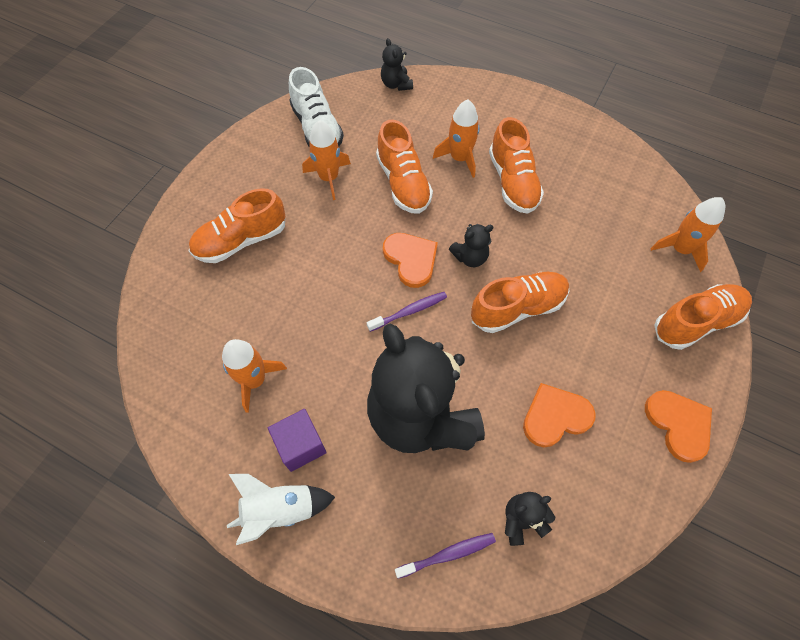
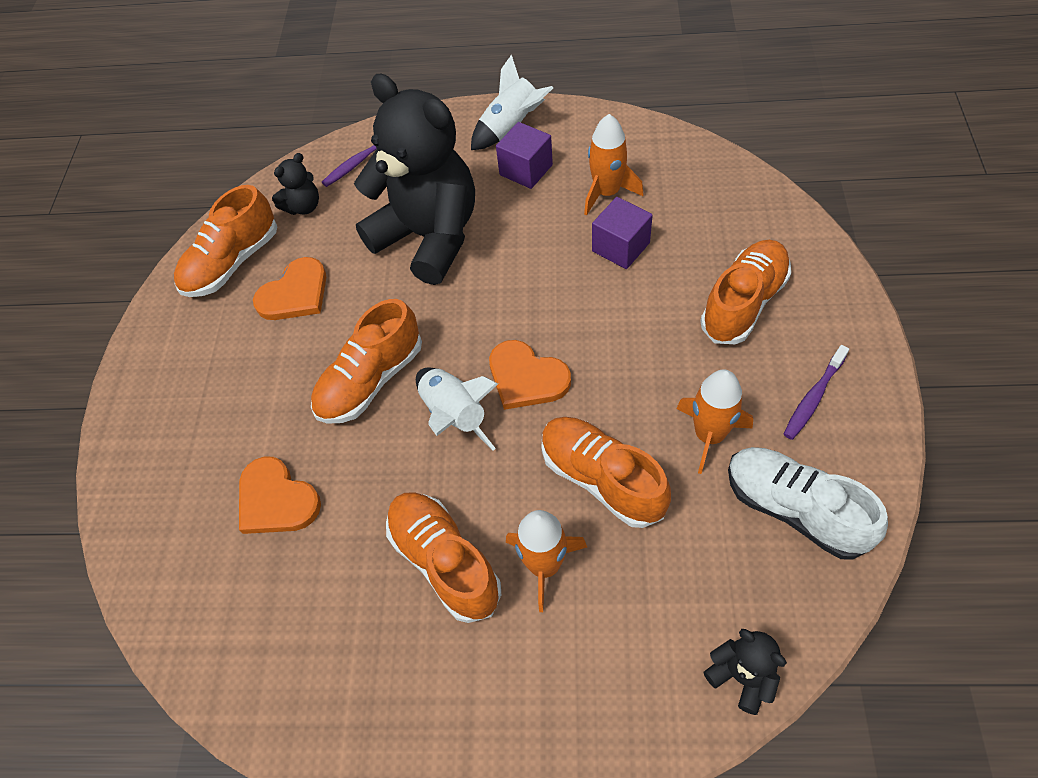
camera: 160 degrees right, 5 degrees down
purple toothbrush [367,292,447,332] -> purple toothbrush moved to [784,345,849,440]
black teddy bear [449,224,493,267] -> white rocket [416,368,498,451]
orange heart [645,390,712,463] -> orange heart moved to [239,456,321,534]
orange rocket [651,197,725,272] -> none
orange shoe [654,284,752,350] -> orange shoe moved to [174,185,278,297]
none -> purple cube [592,197,653,269]

